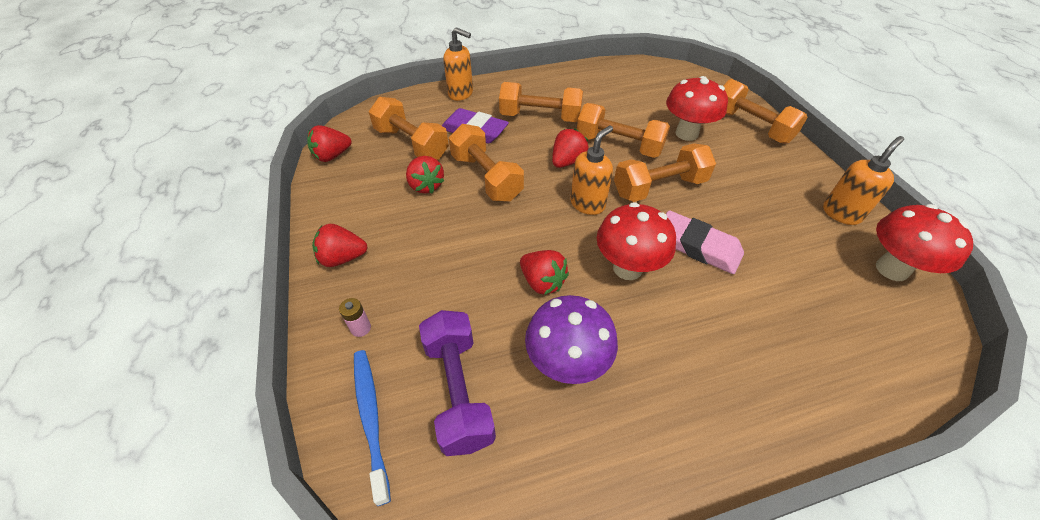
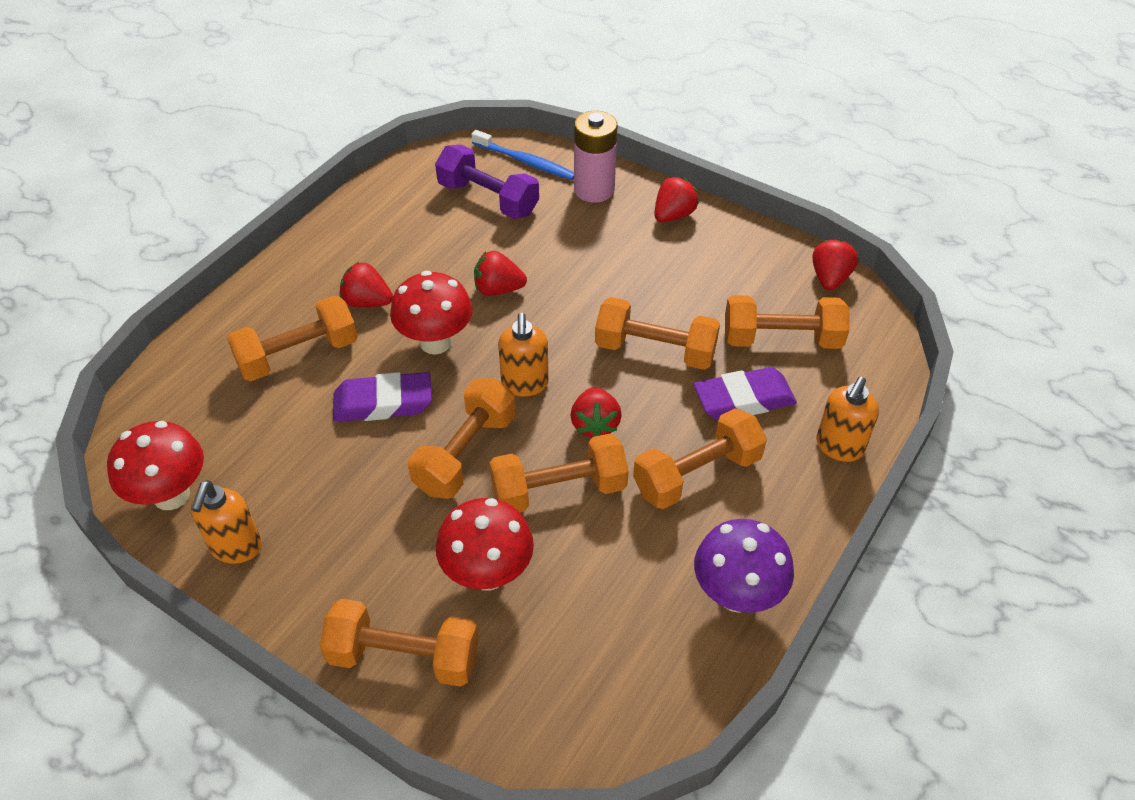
camera: 140 degrees right, 0 degrees up
pink battery [339,298,371,337] -> pink battery [574,111,617,203], size x2.34
red strawberry [406,156,444,193] -> red strawberry moved to [339,262,393,307]
orange soap dispenser [443,27,473,101] -> orange soap dispenser turned 45 degrees counterclockwise [816,377,879,462]
purple mushroom [525,295,618,384] -> purple mushroom moved to [694,519,794,613]
pink eraser [666,211,744,274] -> purple eraser [333,372,432,422]
none -> orange dumbbell [227,296,358,381]

